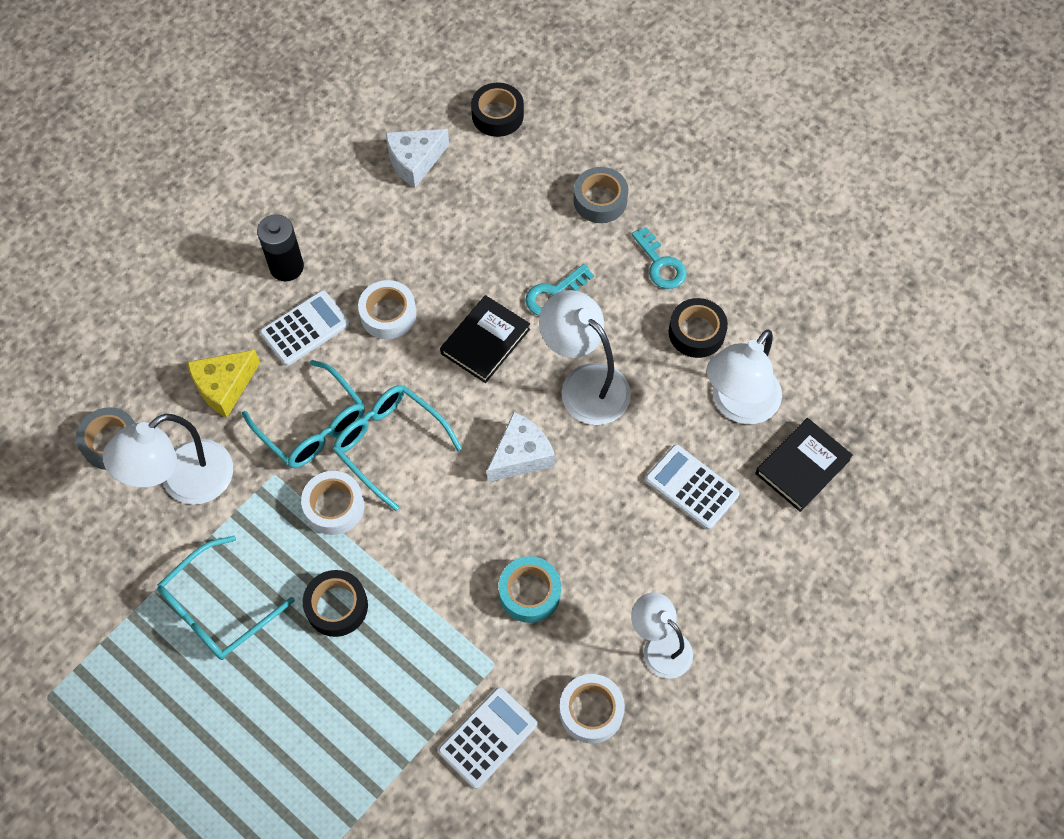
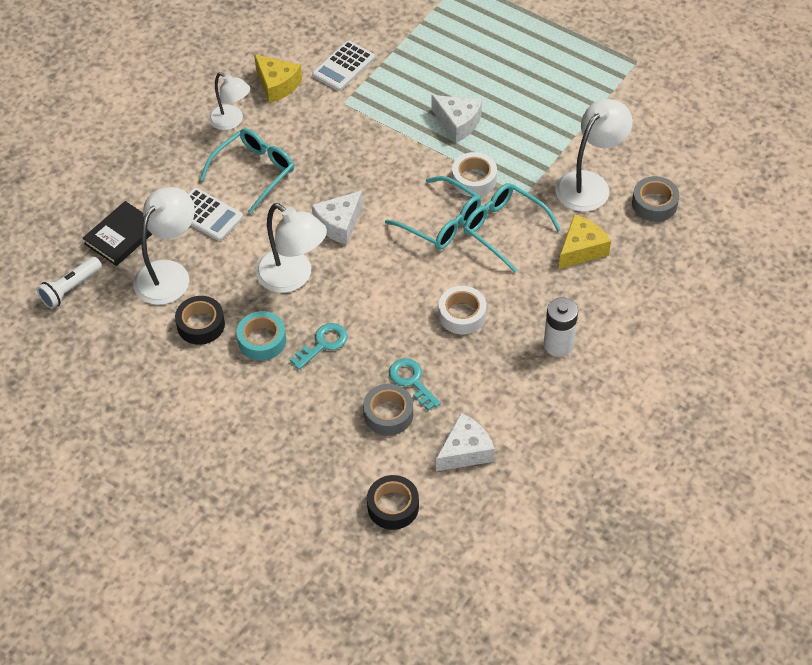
camera: 175 degrees right, 10 degrees down
turquoise glasses [157,536,295,660] -> turquoise glasses moved to [200,128,294,213]
black battery [257,214,304,281] -> white battery [544,297,578,357]
white calculator [260,290,350,366] -> none
black tape [303,570,368,637] -> white cheese [432,95,482,143]
black book [440,295,530,383] -> none
turquoise tape [499,556,561,623] -> turquoise tape moved to [237,311,286,361]
white tape [559,674,625,744] -> yellow cheese [254,54,302,103]
grey tape [573,167,629,223] -> grey tape moved to [363,384,413,435]
turquoise key [631,227,687,289] -> turquoise key moved to [389,358,441,411]
none -> white flashlight [37,257,102,309]

